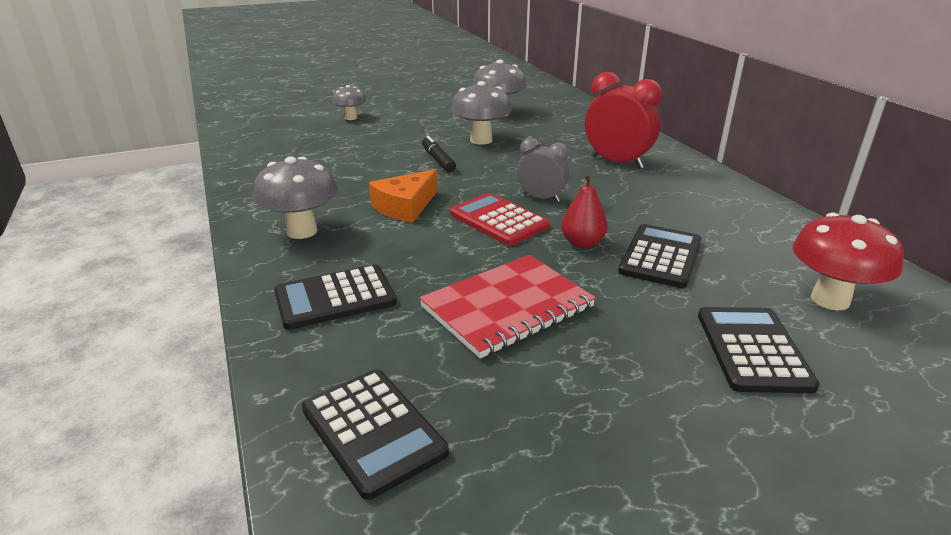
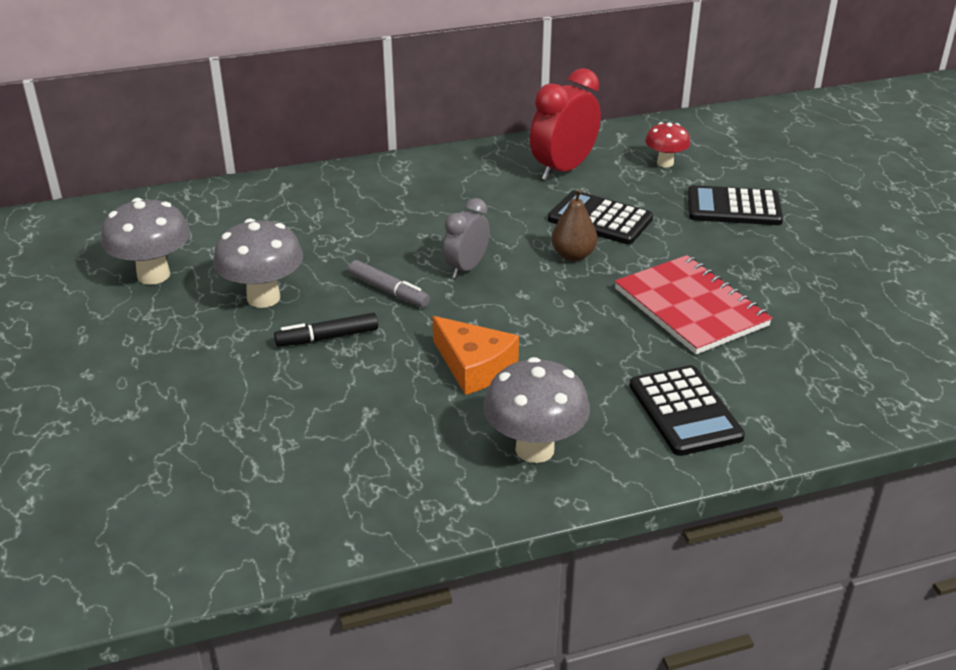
camera: 85 degrees left, 5 degrees up
black calculator [302,369,449,500] -> none
grey mushroom [332,85,366,120] -> none
red calculator [450,193,550,246] -> none
red pear [561,174,608,248] -> brown pear [551,189,598,261]
red clock [585,72,662,169] -> red clock moved to [530,68,601,181]
red mushroom [793,212,904,310] -> red mushroom [645,122,690,167], size x0.61
none -> grey marker [348,260,430,307]

